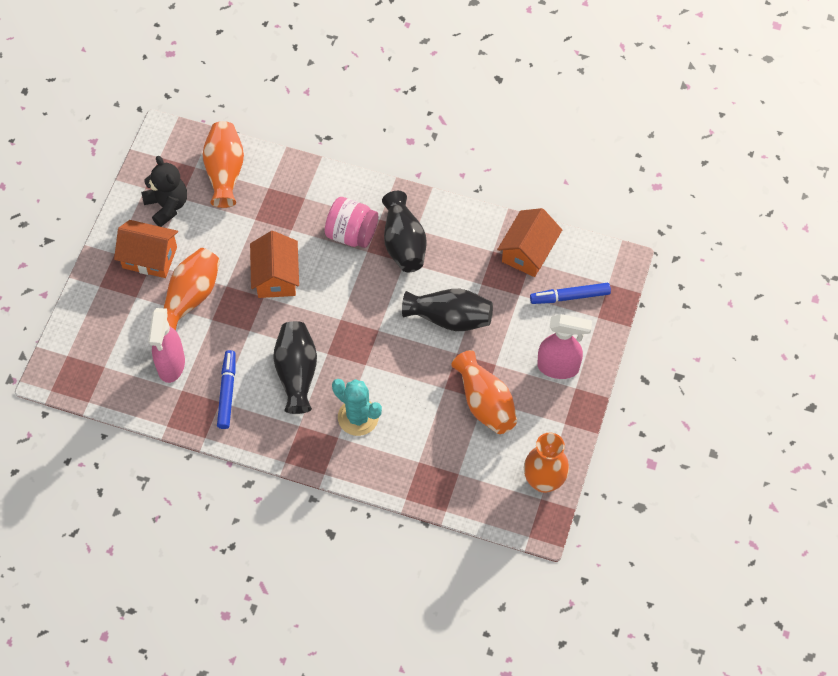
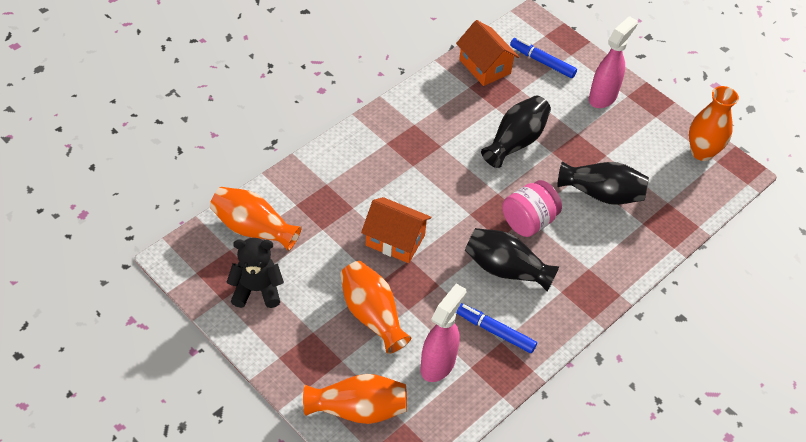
camera: 65 degrees left, 10 degrees down
orange house [114,220,178,278] -> none
pink spray bottle [148,308,185,383] -> pink spray bottle turned 90 degrees counterclockwise [421,284,467,382]
pink jar [325,197,378,248] -> pink jar moved to [502,180,562,237]
turquoise cactus [332,379,382,436] -> none
black vase [382,191,427,272] -> black vase moved to [557,161,649,205]
orange vase [451,350,517,434] -> orange vase moved to [303,374,407,424]
blue marker [530,283,611,304] -> blue marker turned 105 degrees clockwise [510,38,577,78]

